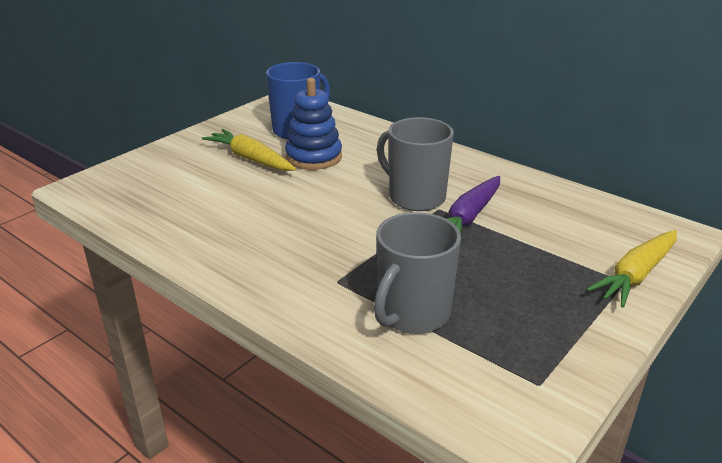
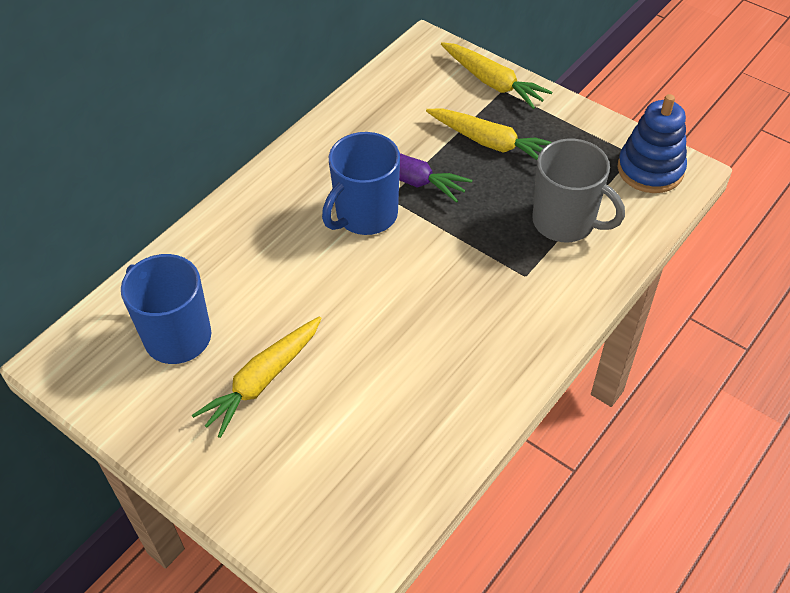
camera: 90 degrees left, 20 degrees up
blue stacking toy [285,78,342,170] -> blue stacking toy moved to [618,94,687,193]
grey mug [377,117,454,211] -> blue mug [322,132,400,235]
none -> yellow carrot [426,108,552,160]

